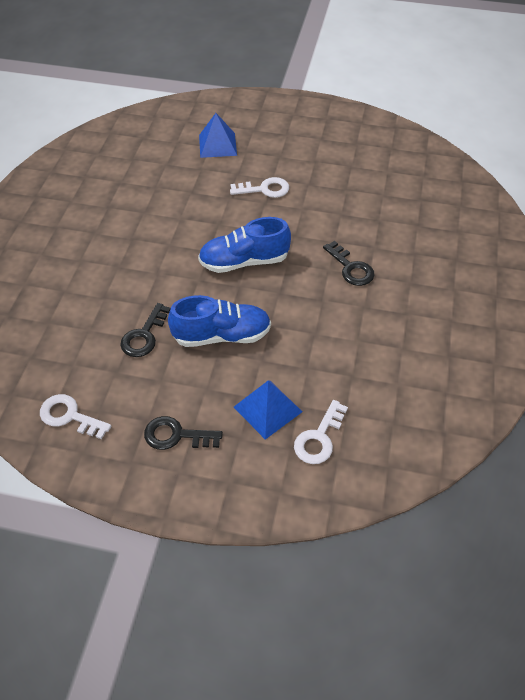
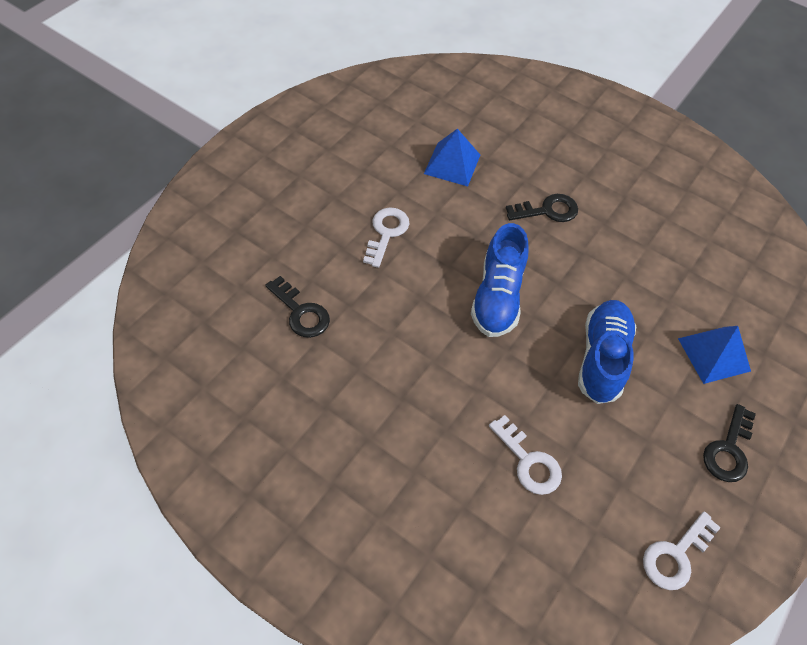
camera: 70 degrees left, 5 degrees up
black key [120,303,171,357] -> black key moved to [265,276,330,338]
blue pyramid [199,113,237,158] -> blue pyramid moved to [424,129,480,186]
white key [294,400,348,464] -> white key moved to [489,415,562,495]

